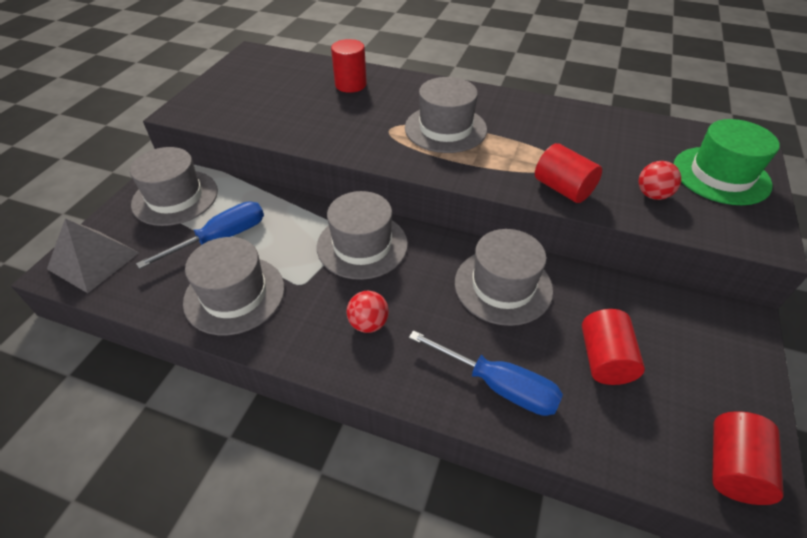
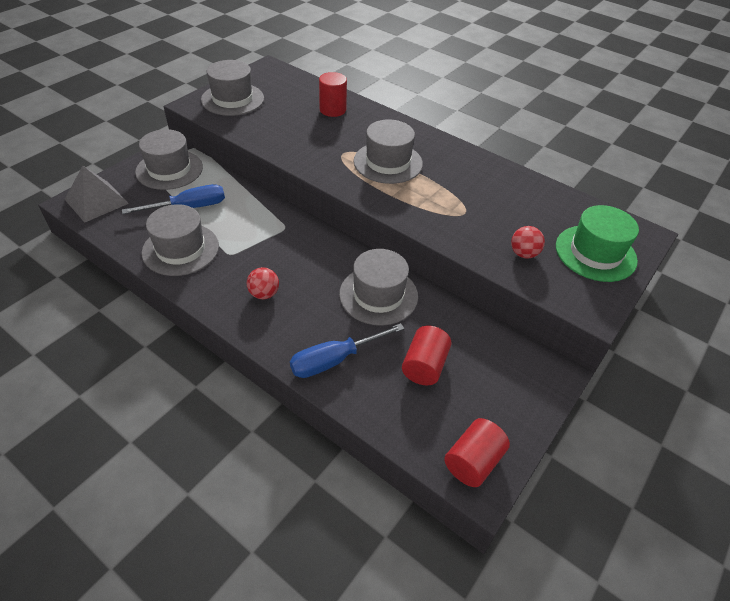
camera: 15 degrees right, 0 degrees up
grey hat [317,191,408,280] -> grey hat moved to [201,60,264,116]
blue screwdriver [409,330,563,416] -> blue screwdriver turned 105 degrees clockwise [290,323,405,378]
red cylinder [535,143,602,203] -> none

